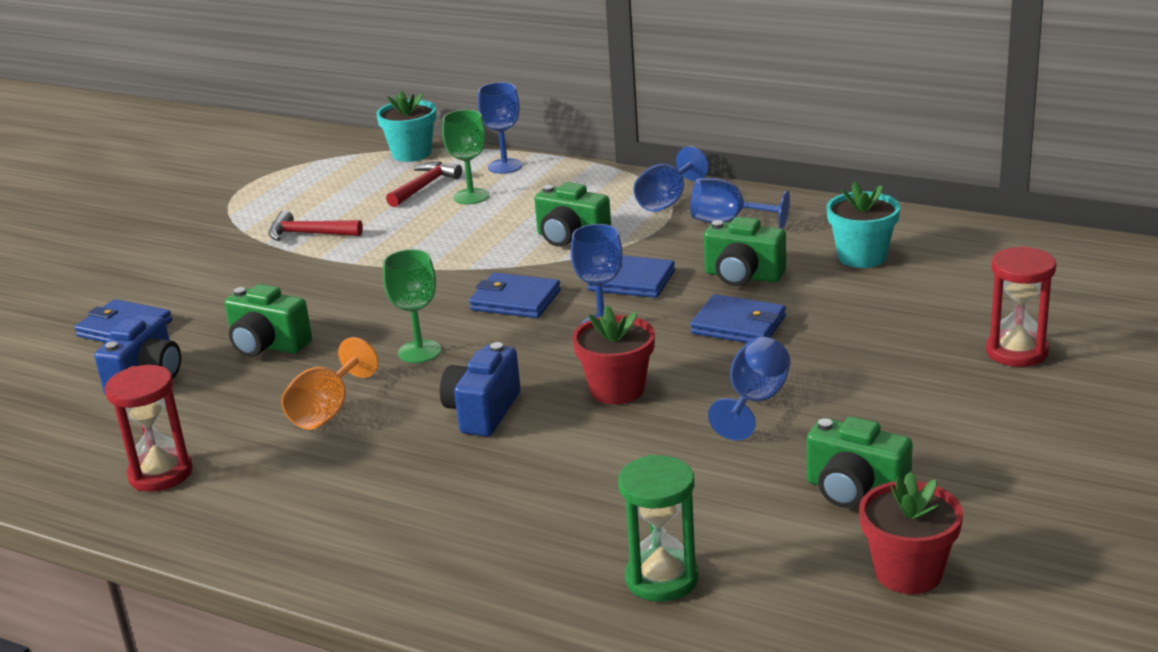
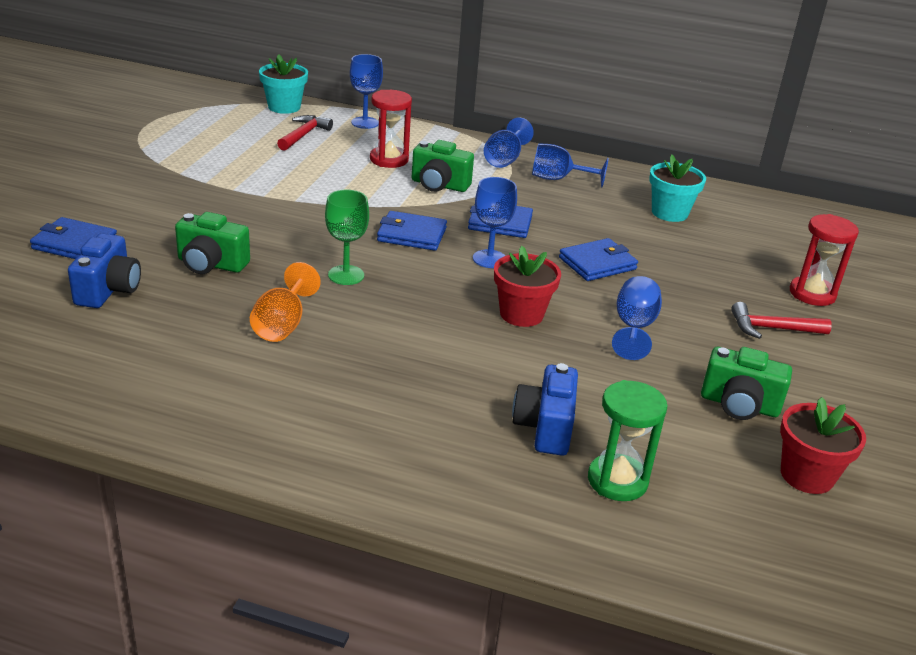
camera: 15 degrees left, 5 degrees up
red hourglass [105,365,193,492] -> red hourglass moved to [370,90,412,168]
red hammer [268,210,363,241] -> red hammer moved to [731,302,832,339]
blue camera [440,342,520,437] -> blue camera moved to [512,363,578,456]
green goblet [442,110,489,204] -> none
blue wallet [690,294,786,343] -> blue wallet turned 45 degrees counterclockwise [559,238,638,281]
green camera [704,217,786,286] -> none

